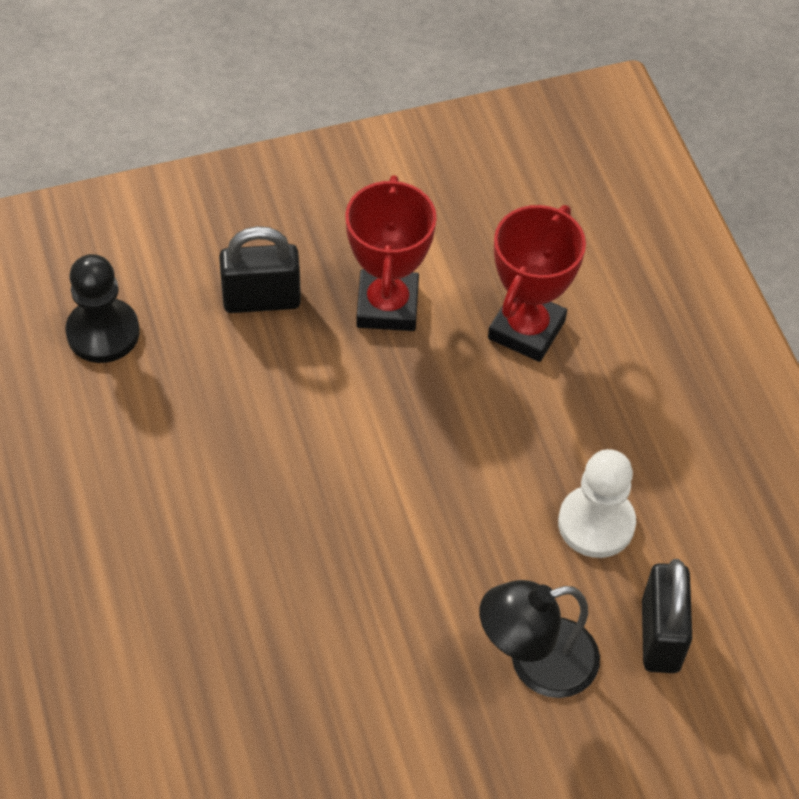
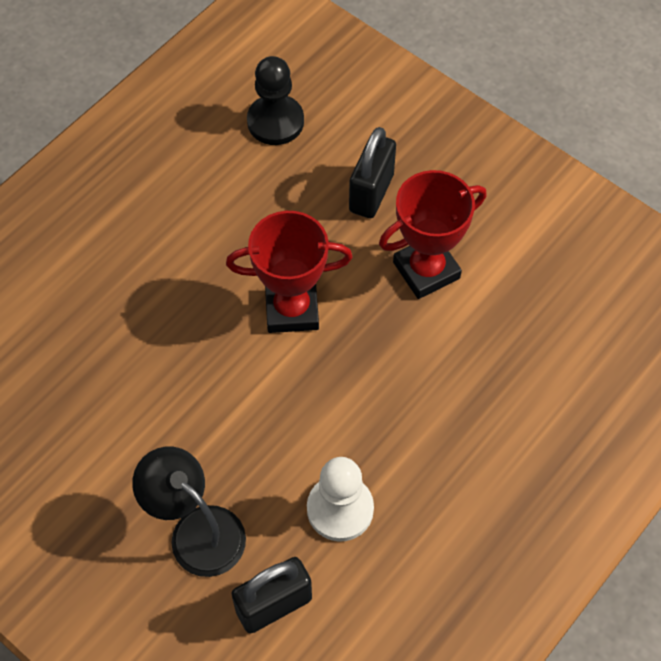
camera: 60 degrees right, 5 degrees up
black padlock [219,226,301,313] -> black padlock turned 60 degrees clockwise [349,127,396,218]
red trophy [488,205,586,362] -> red trophy moved to [226,211,353,333]

